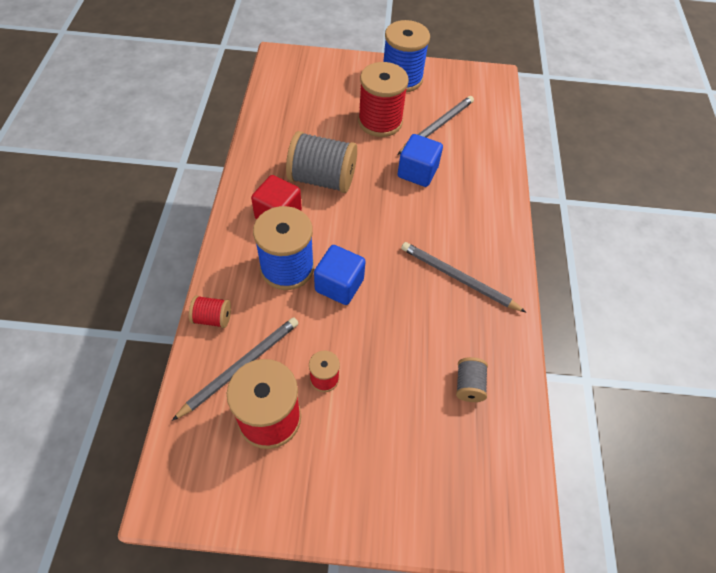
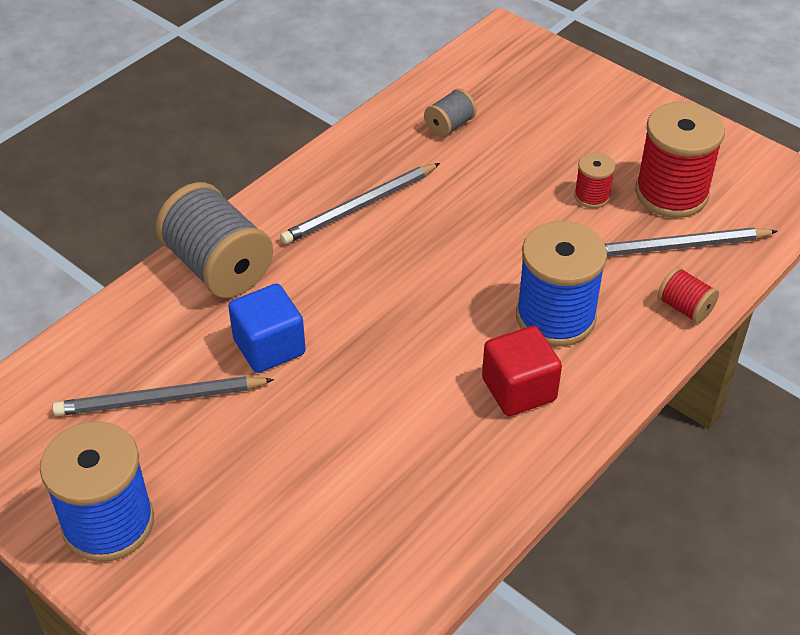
camera: 140 degrees left, 10 degrees down
grey spool [286,131,357,193] -> grey spool moved to [156,182,273,298]
blue cube [314,245,366,305] -> none
red spool [358,62,409,137] -> none
grey pencil [401,242,526,312] -> grey pencil turned 75 degrees clockwise [280,163,440,244]

